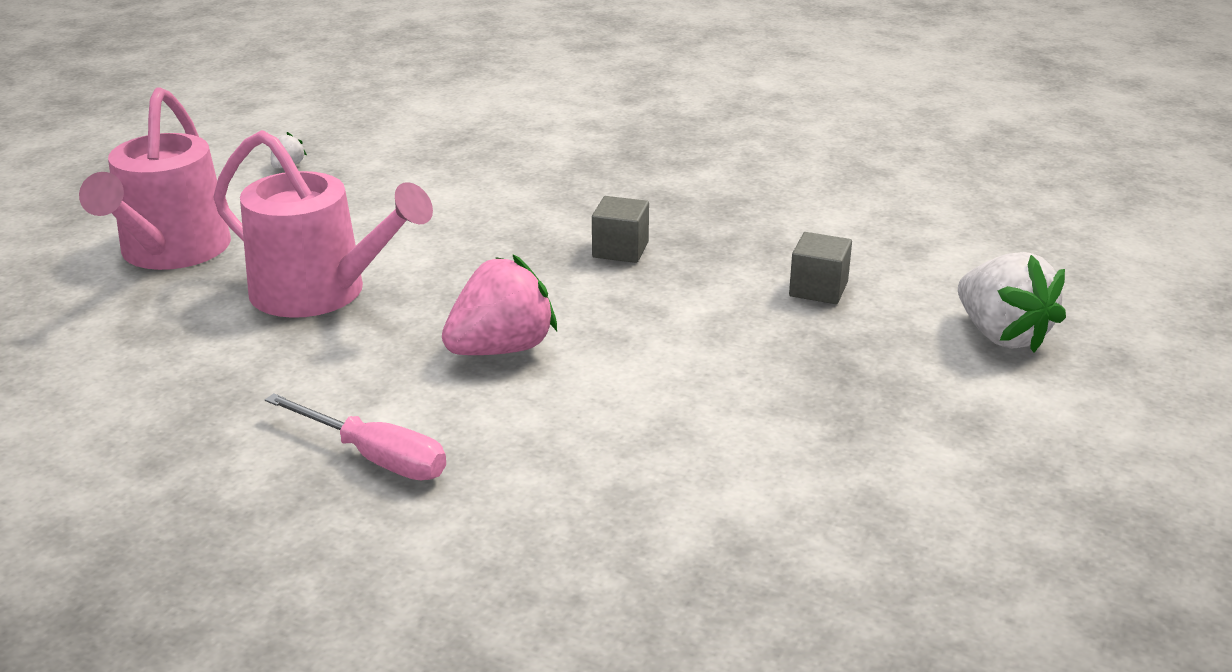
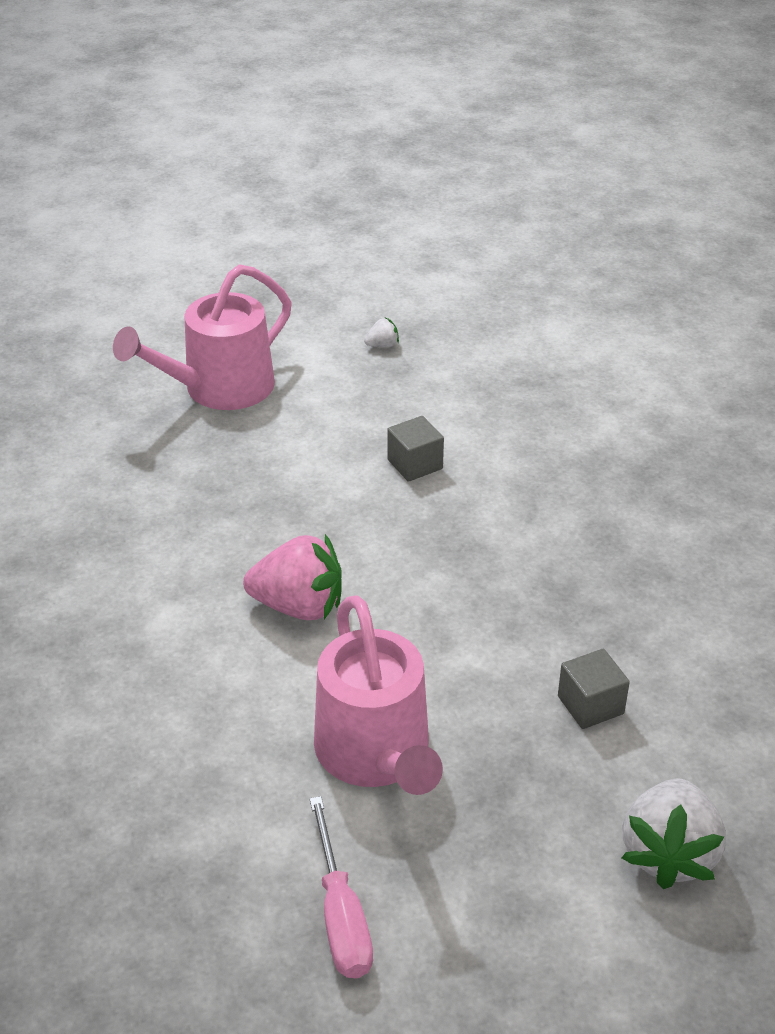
camera: 45 degrees right, 10 degrees up
pink watering can [213,130,433,318] -> pink watering can moved to [314,595,443,795]
pink screwdriver [265,393,446,481] -> pink screwdriver moved to [309,796,373,978]
grey cube [592,196,649,263] -> grey cube moved to [387,416,444,482]

